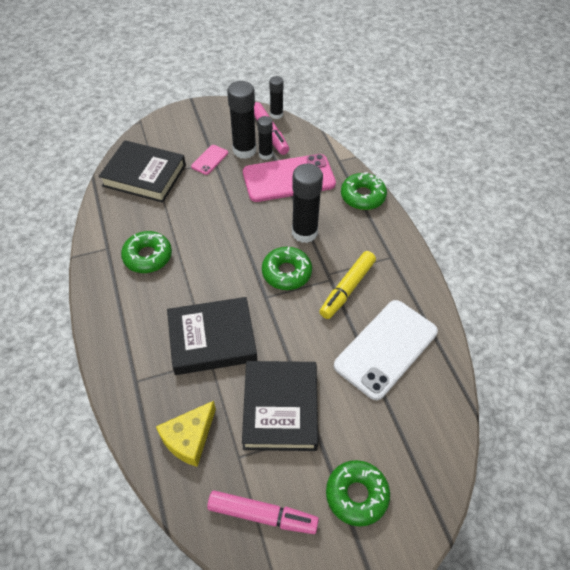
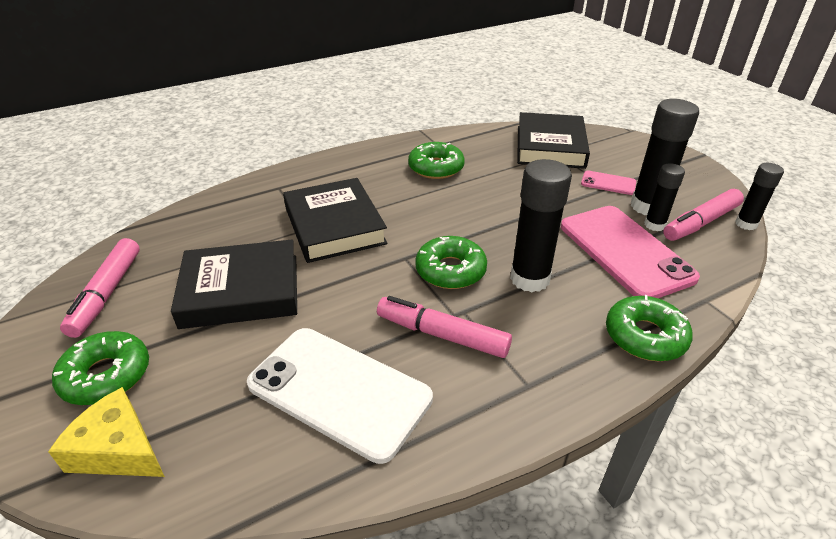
camera: 80 degrees right, 15 degrees down
yellow cheese [156,401,216,467] -> yellow cheese moved to [48,387,165,477]
yellow marker [319,251,376,319] -> pink marker [377,296,512,358]

